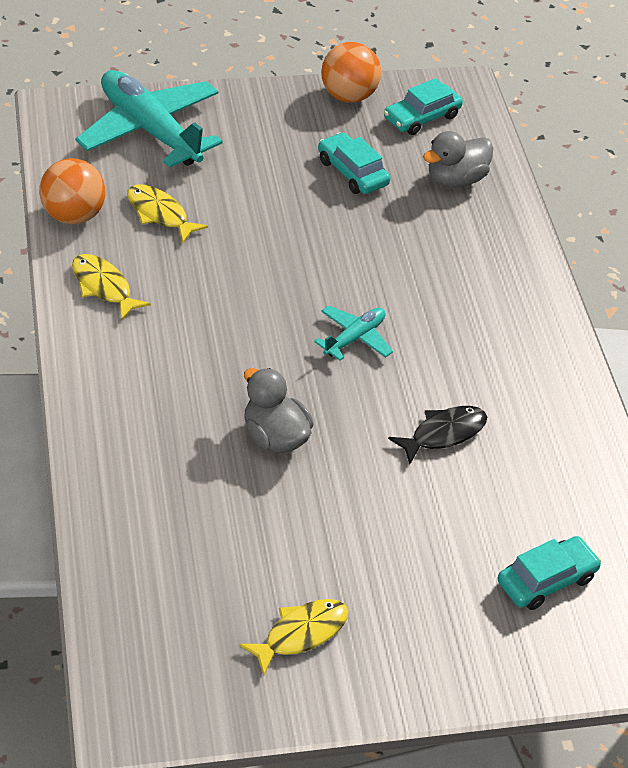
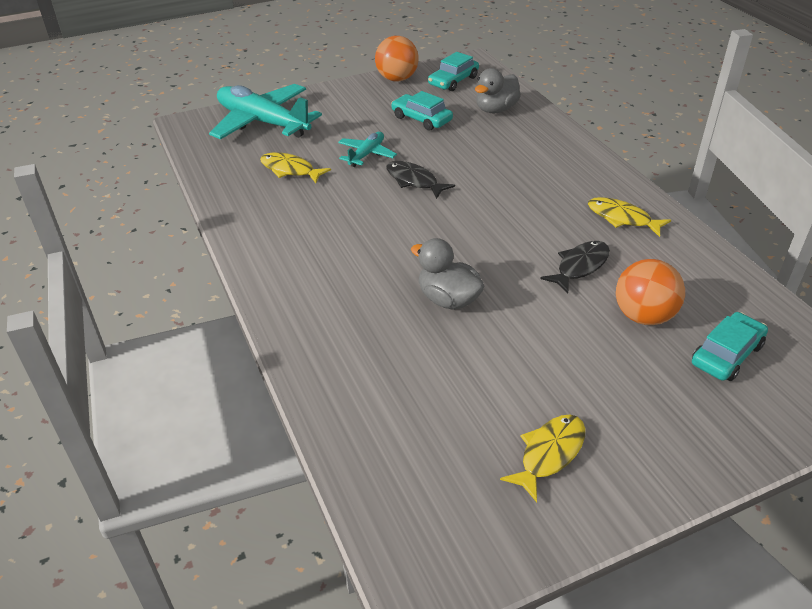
camera: 10 degrees left, 5 degrees down
orange ball [39,158,106,224] -> orange ball moved to [616,259,685,325]
yellow fish [72,254,151,320] -> yellow fish moved to [588,197,671,237]
turquoise plane [314,306,393,361] -> turquoise plane moved to [338,132,397,167]
none -> black fish [386,161,455,199]

